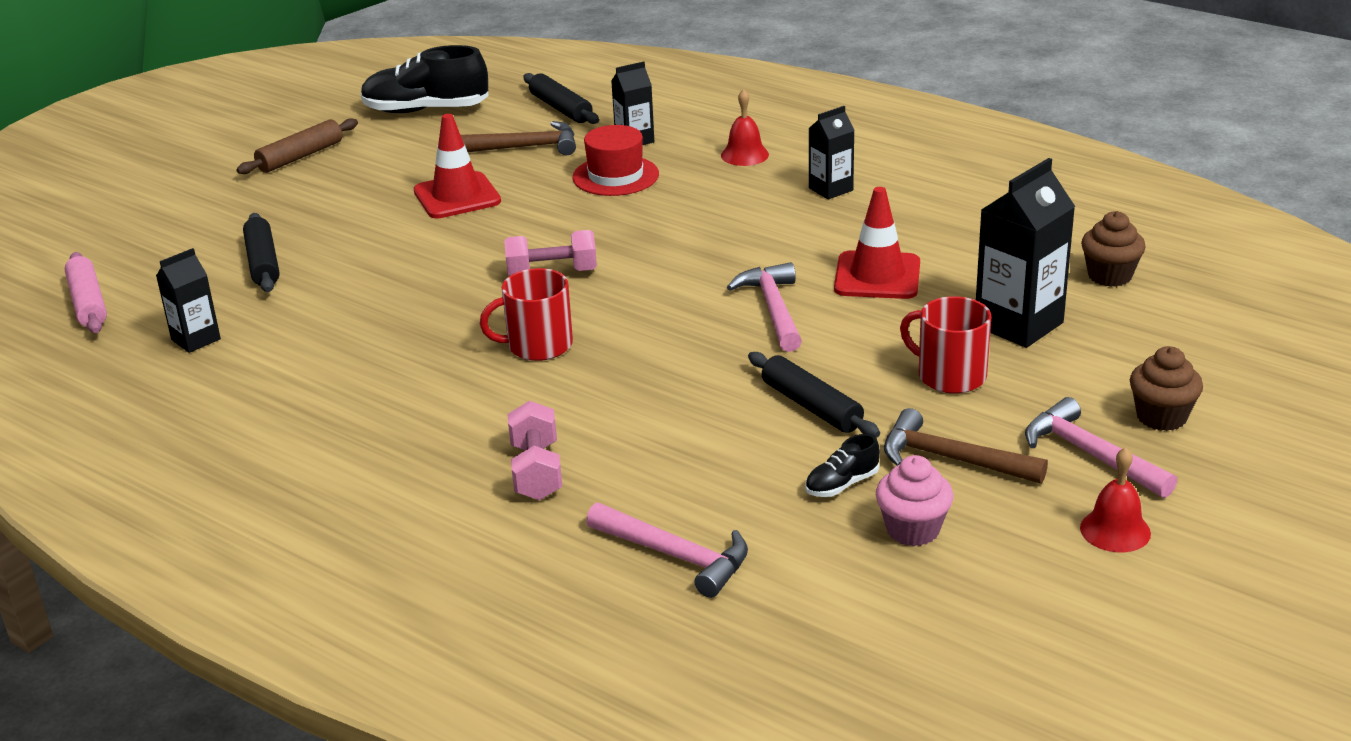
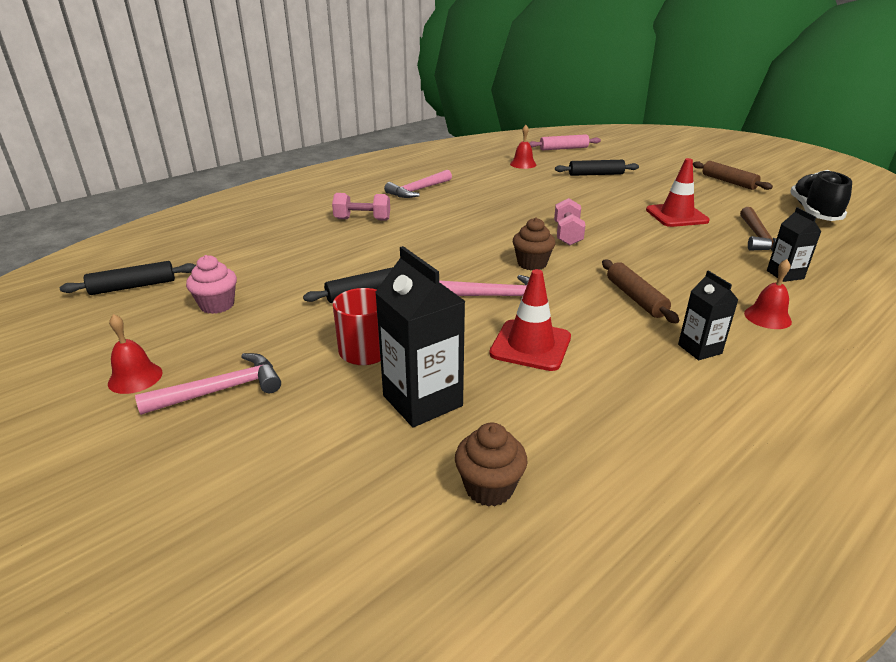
camera: 100 degrees right, 0 degrees up
black carton [156,248,221,353] -> red bell [510,125,536,169]
red mug [480,268,573,361] -> none
black rolling pin [523,73,599,124] -> black rolling pin moved to [60,261,196,295]
red hat [572,125,659,196] -> none
pink hammer [586,503,748,598] -> pink hammer moved to [384,170,452,198]
black shoe [805,434,880,497] -> none
brown hammer [884,408,1048,484] -> none
brown cupcake [1130,346,1203,431] -> brown cupcake moved to [513,217,556,270]
none -> brown rolling pin [602,260,679,323]

